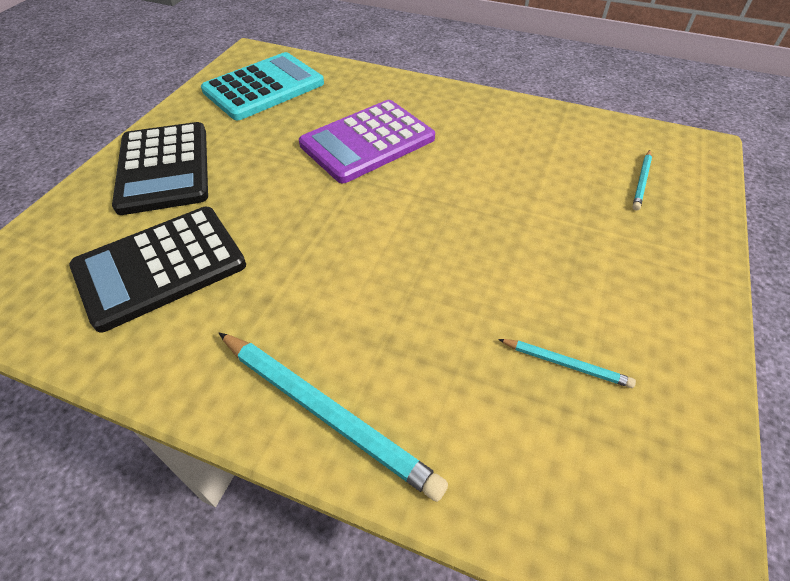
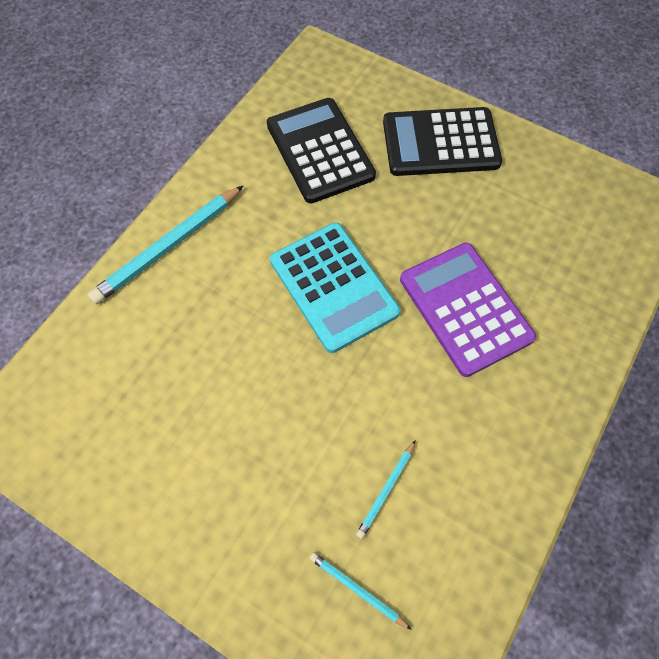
camera: 100 degrees right, 15 degrees up
turquoise calculator [201,52,324,120] -> turquoise calculator moved to [270,222,400,353]
turquoise pencil [498,339,636,388] -> turquoise pencil moved to [356,440,416,539]

